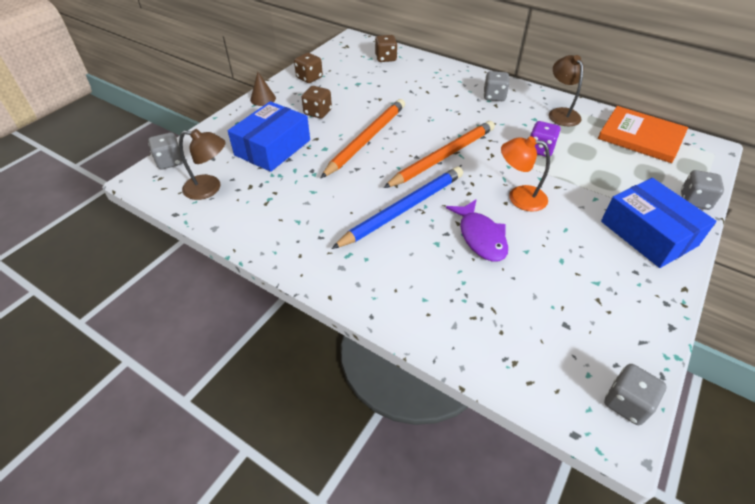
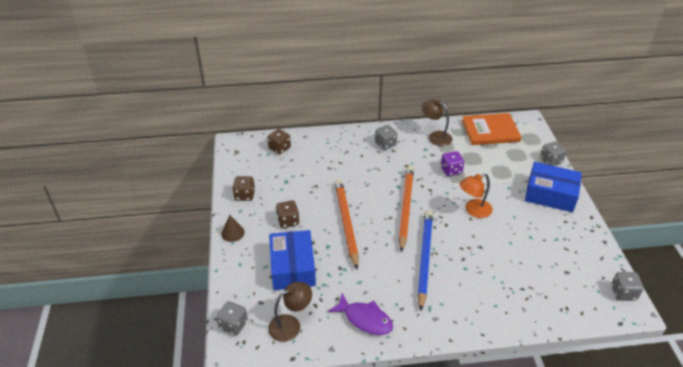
camera: 40 degrees left, 5 degrees down
purple fish [446,199,508,262] -> purple fish moved to [328,293,393,335]

